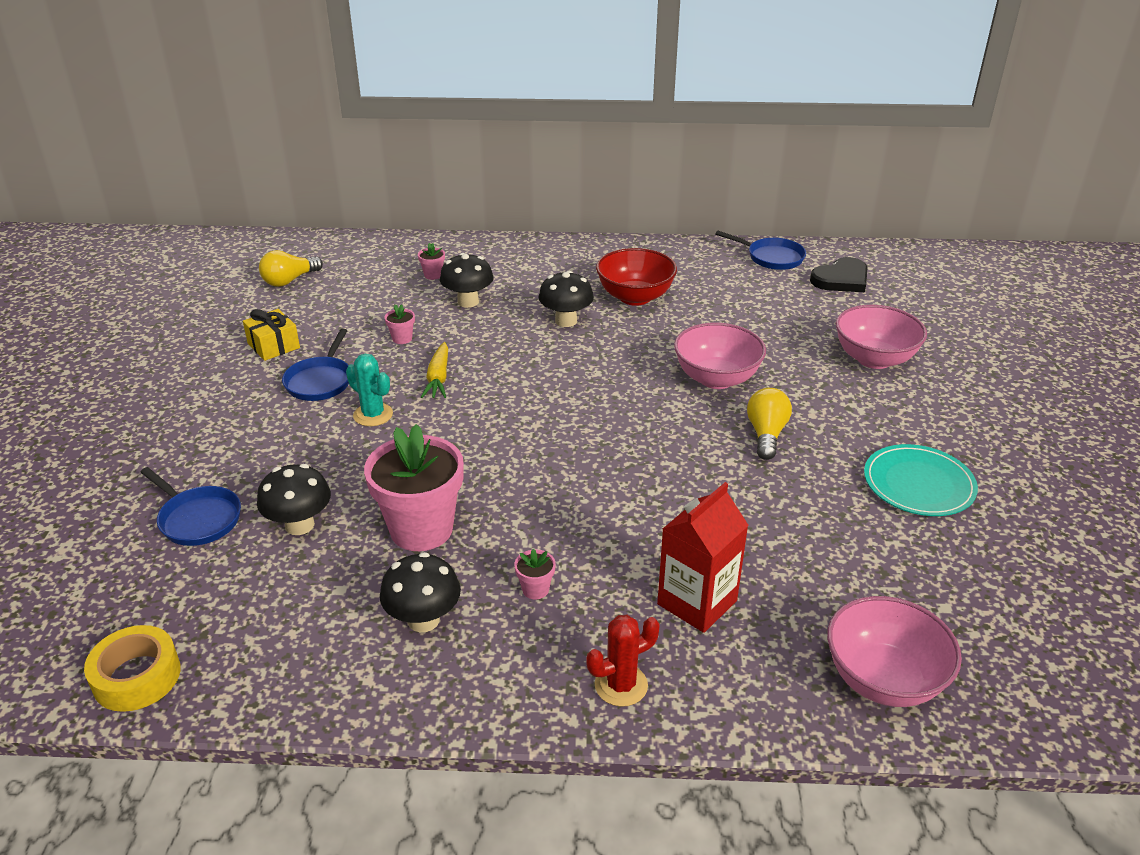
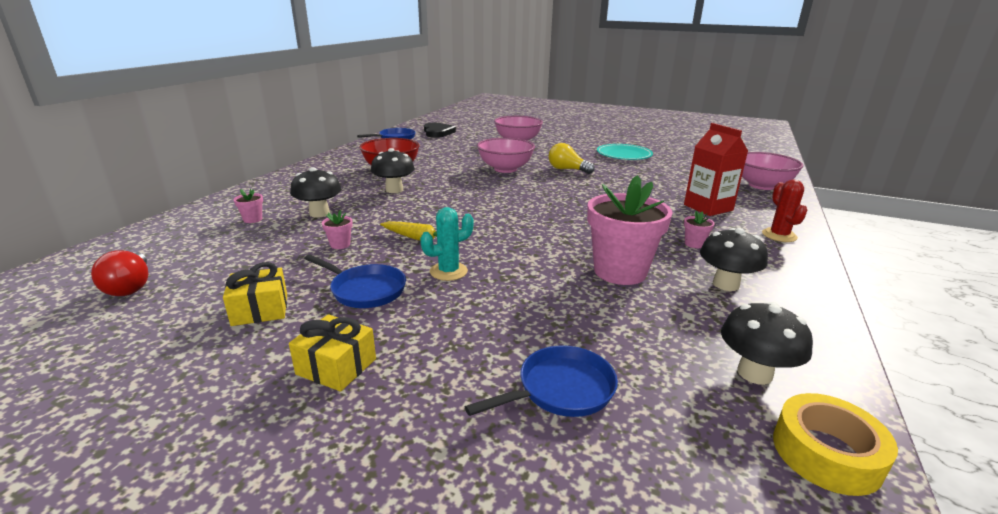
camera: 70 degrees left, 10 degrees down
black mushroom [257,464,331,535] -> black mushroom moved to [721,302,813,385]
yellow light bulb [259,250,323,287] -> red light bulb [91,250,148,296]
none -> yellow gift [289,314,376,392]

